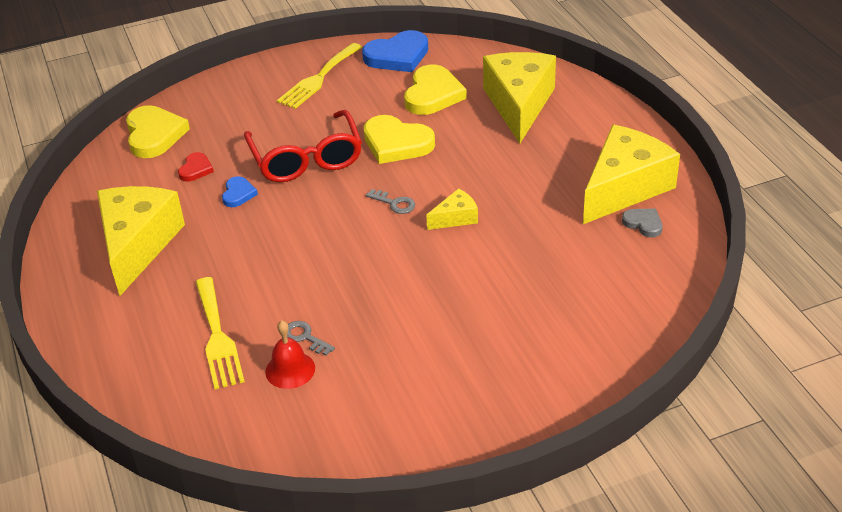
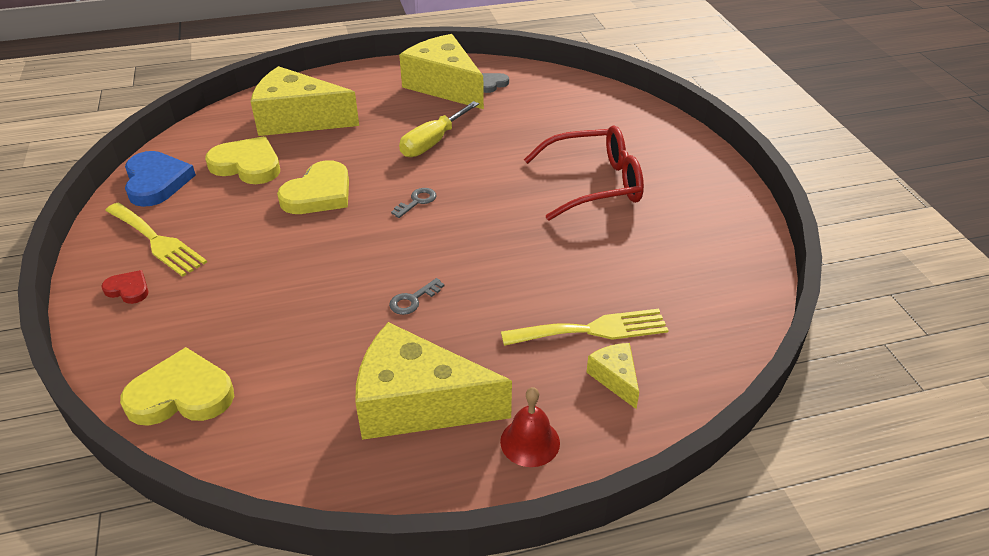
camera: 85 degrees left, 0 degrees up
red heart [178,152,214,182] -> red heart moved to [101,270,149,304]
blue heart [222,176,258,207] -> none
red glasses [244,110,362,182] -> red glasses moved to [524,125,644,220]
red bell [265,320,315,389] -> red bell moved to [500,387,560,467]
grey key [287,321,335,356] -> grey key moved to [389,278,444,315]
yellow cheese [426,188,478,230] -> yellow cheese moved to [586,343,639,409]
none -> yellow screwdriver [399,101,479,157]

